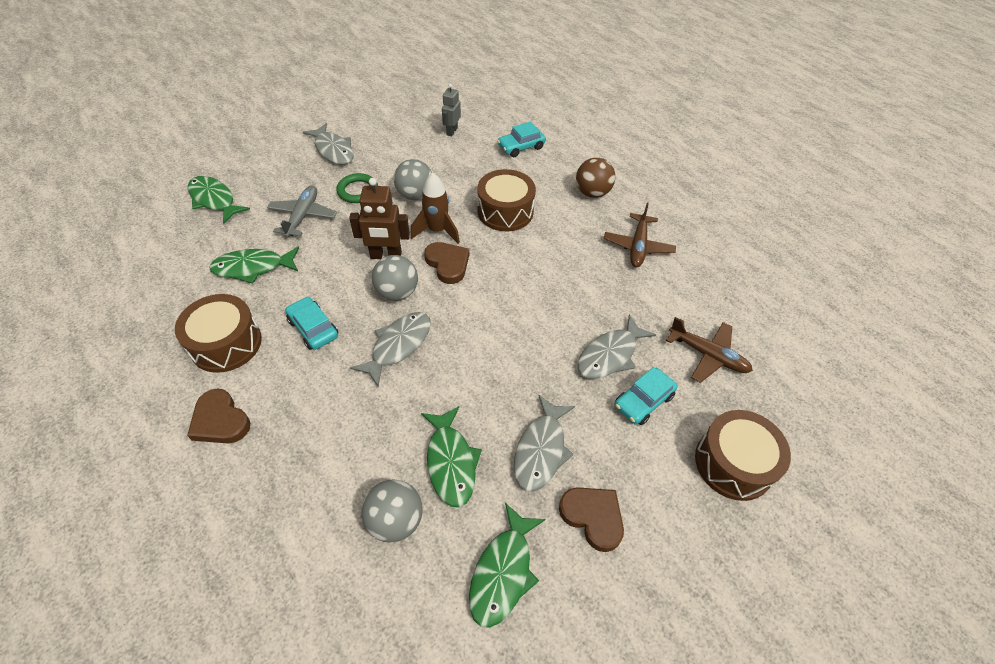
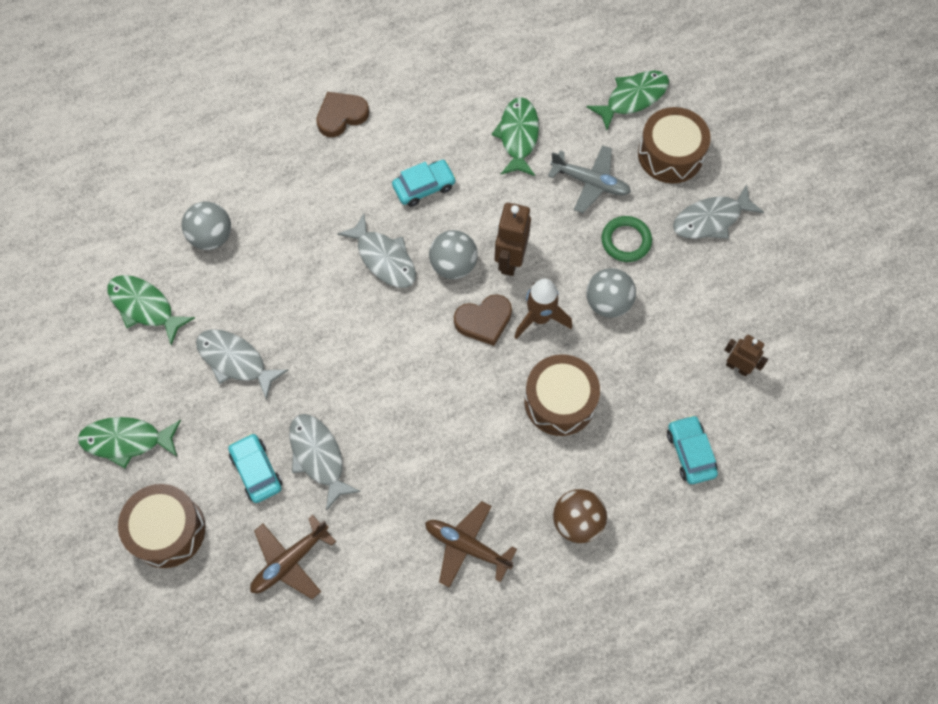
camera: 105 degrees right, 15 degrees up
brown drum [175,294,262,373] -> brown drum moved to [638,107,711,184]
green fish [421,406,482,507] -> green fish moved to [78,417,181,468]
grey robot [442,84,461,137] -> brown robot [724,335,768,376]
brown heart [559,487,624,552] -> none

